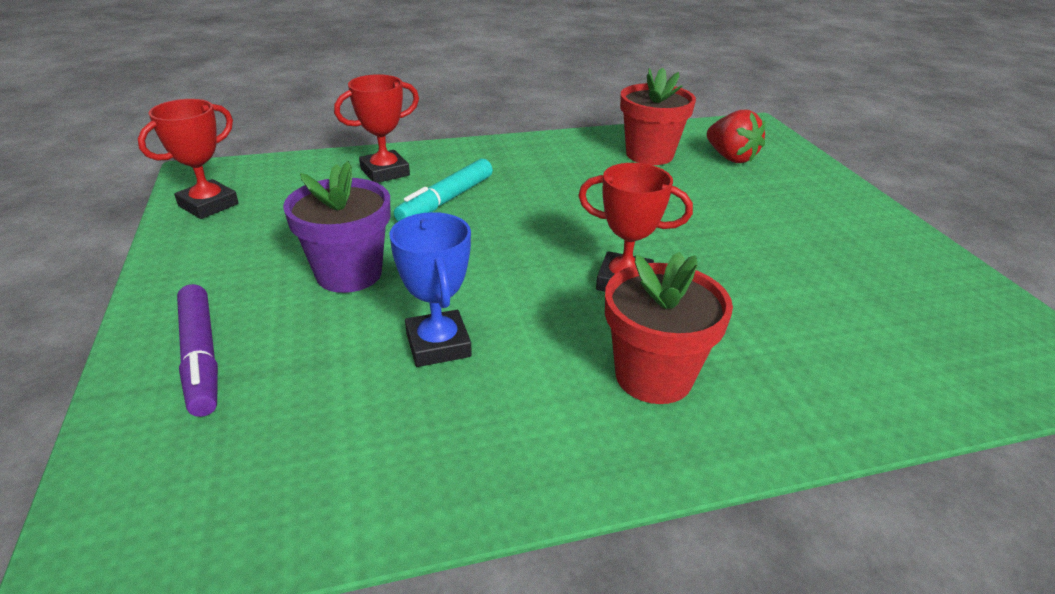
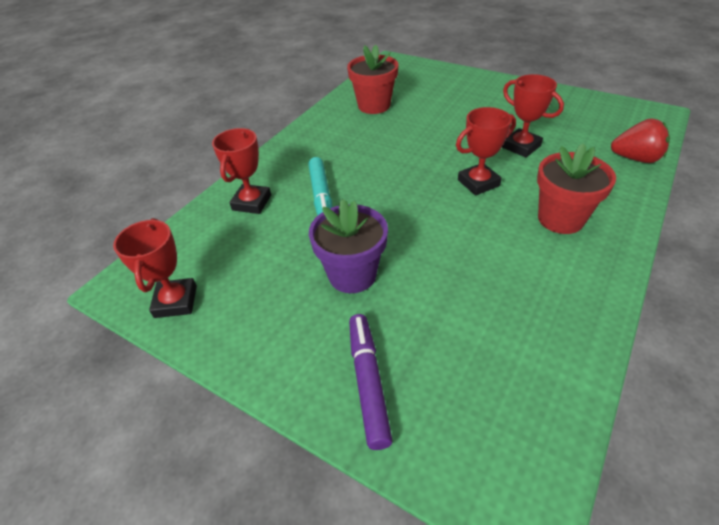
camera: 40 degrees left, 10 degrees up
purple marker [177,284,218,417] -> purple marker turned 120 degrees counterclockwise [349,314,393,450]
blue trophy [390,212,472,367] -> none
red strawberry [707,110,765,163] -> red strawberry moved to [611,118,670,163]
none -> red trophy [502,74,564,157]

